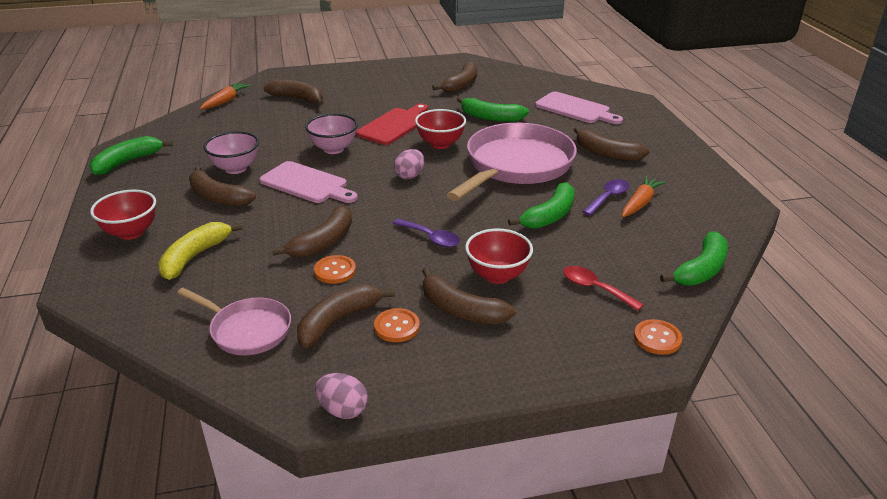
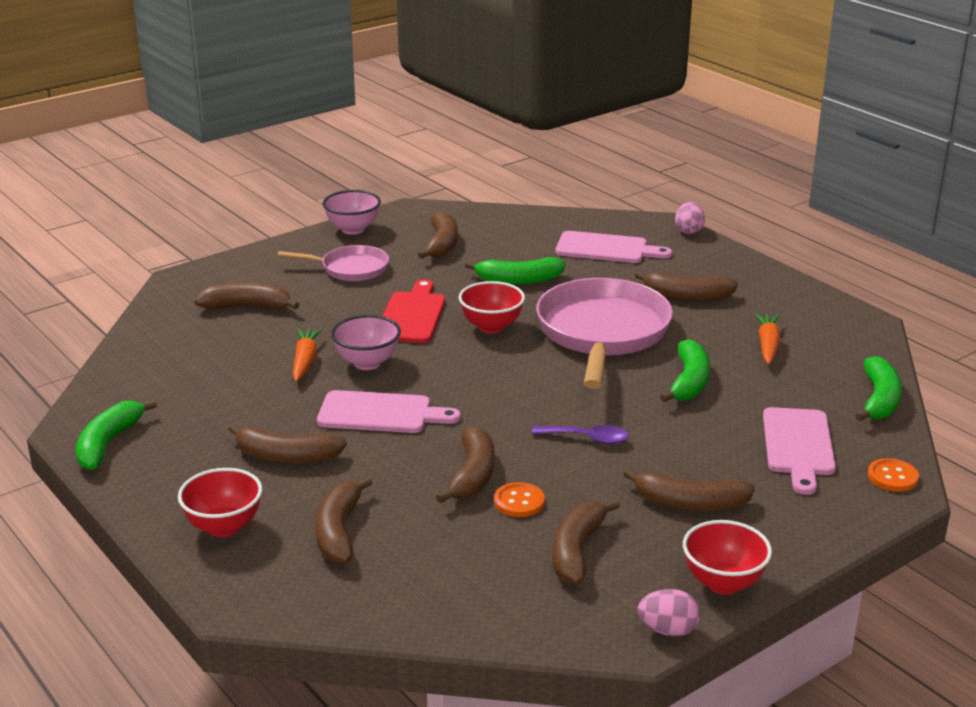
camera: 25 degrees left, 5 degrees down
yellow banana [158,222,243,280] -> brown banana [315,476,373,564]
pink pan [177,288,291,355] -> pink pan moved to [278,245,389,281]
orange carrot [200,82,252,109] -> orange carrot moved to [293,328,323,382]
pink bowl [203,131,259,174] -> pink bowl moved to [323,190,381,235]
orange button [374,308,420,342] -> none
pink egg [394,149,424,180] -> pink egg moved to [675,202,705,234]
red bowl [465,228,533,284] -> red bowl moved to [683,520,772,594]
red spoon [563,266,644,311] -> pink cutting board [763,407,836,495]
purple spoon [582,179,629,216] -> none

